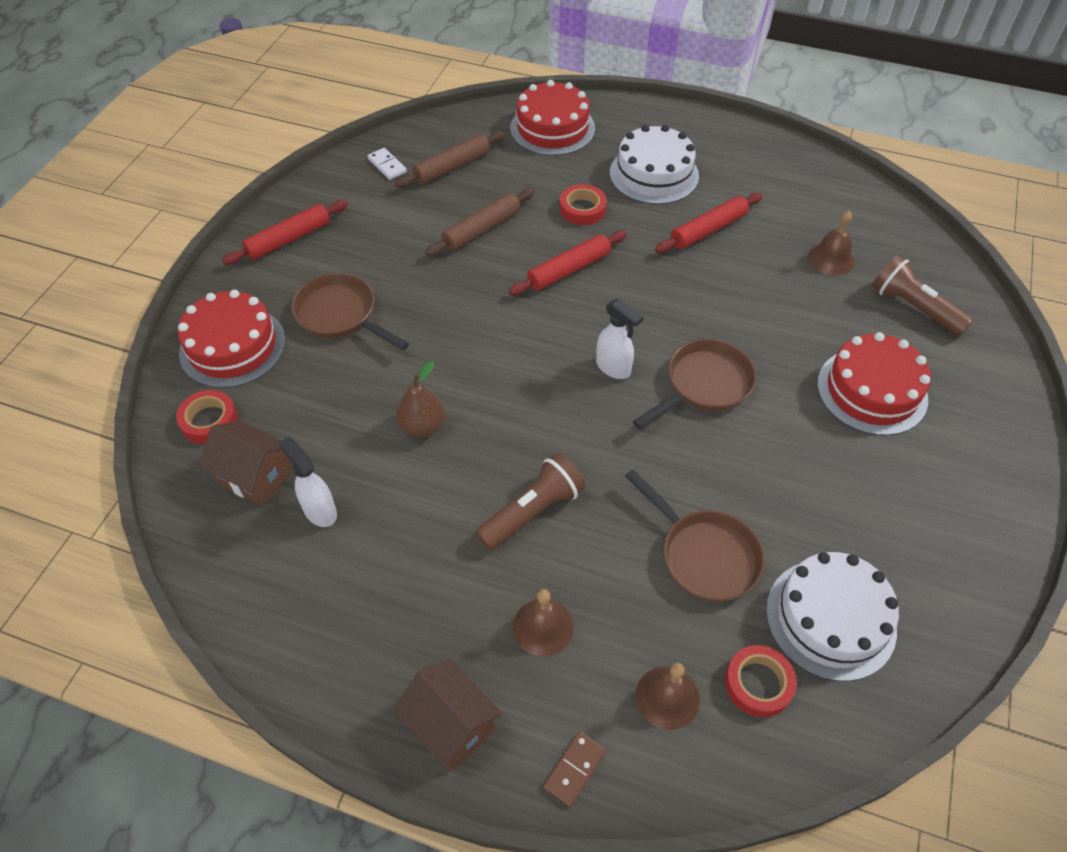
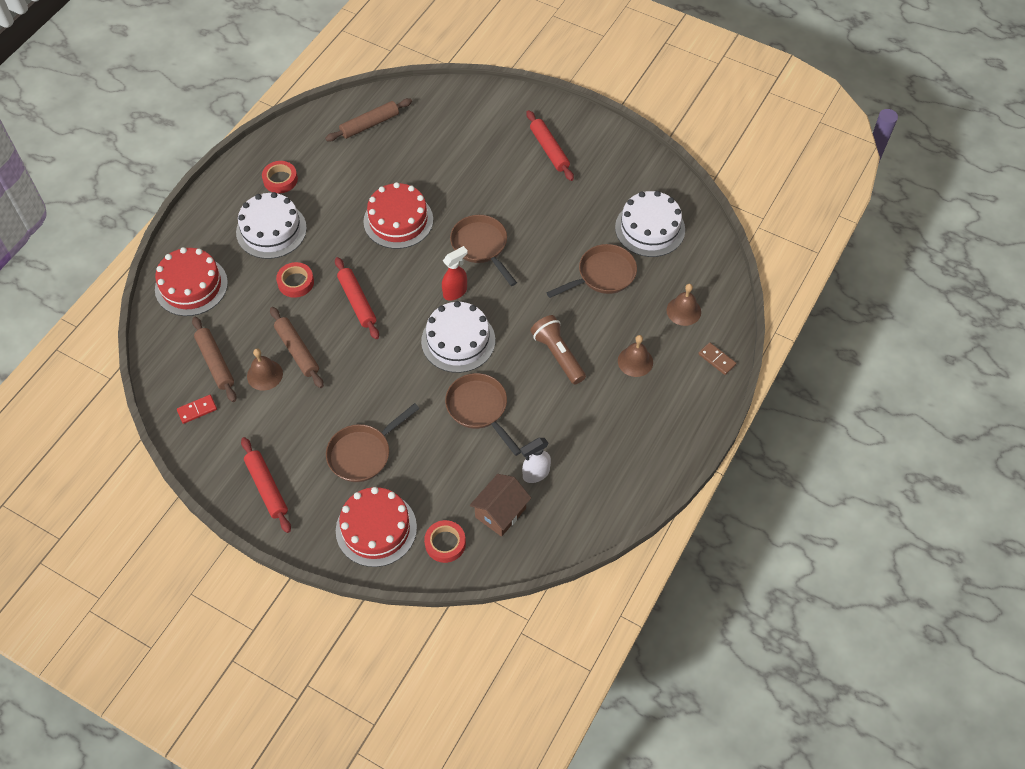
camera: 80 degrees left, 5 degrees up
white domino [368,148,407,180] -> red domino [177,395,217,424]
brown house [393,659,502,771] -> none
brown pear [396,361,444,437] -> brown pan [445,373,521,456]
white spray bottle [596,298,644,379] -> red spray bottle [442,246,468,301]
red rolling pin [655,193,762,253] -> red rolling pin moved to [527,110,574,181]
red tape [725,645,797,718] -> red tape moved to [262,161,298,193]
brown bell [808,211,855,276] -> brown bell moved to [247,349,283,391]
red cake [817,332,931,436] -> red cake moved to [363,182,433,249]
brown flashlight [872,255,974,336] -> none
none -> brown rolling pin [325,98,412,141]
none -> white cake [421,301,495,373]

